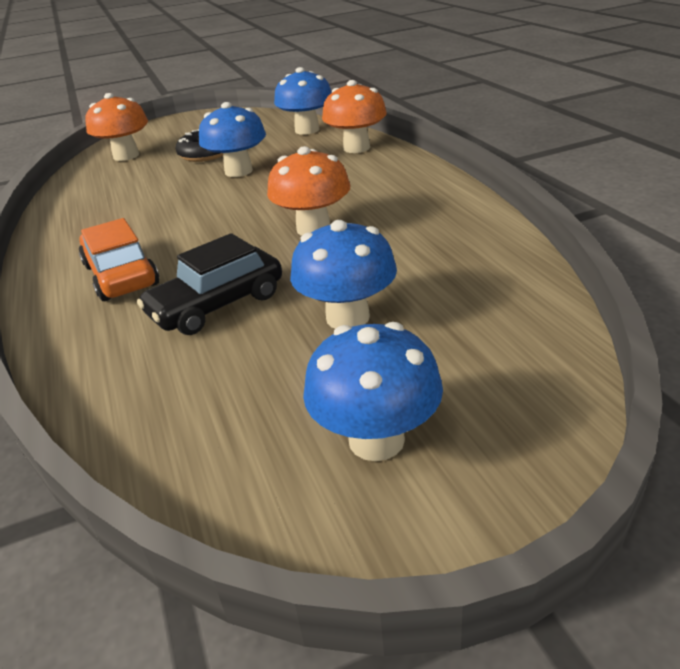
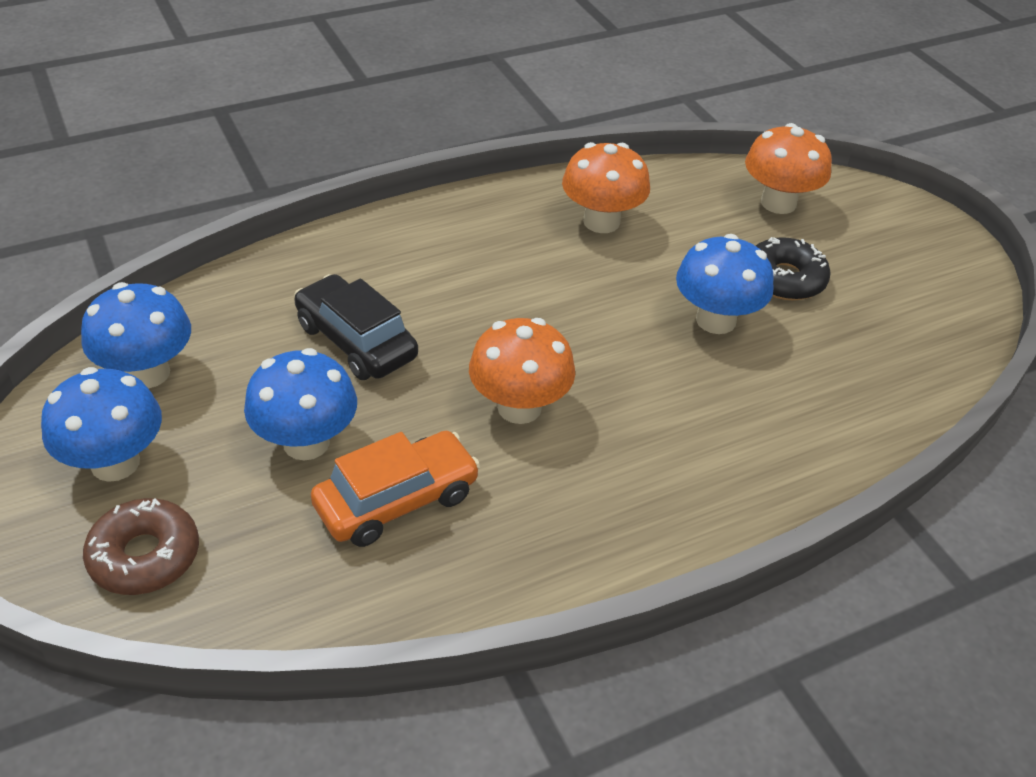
camera: 80 degrees right, 10 degrees up
orange car [79,218,159,301] -> orange car moved to [311,431,480,547]
blue mushroom [274,67,332,135] -> blue mushroom moved to [81,282,191,389]
orange mushroom [322,80,387,153] -> orange mushroom moved to [562,142,650,233]
none -> brown donut [83,498,199,595]

